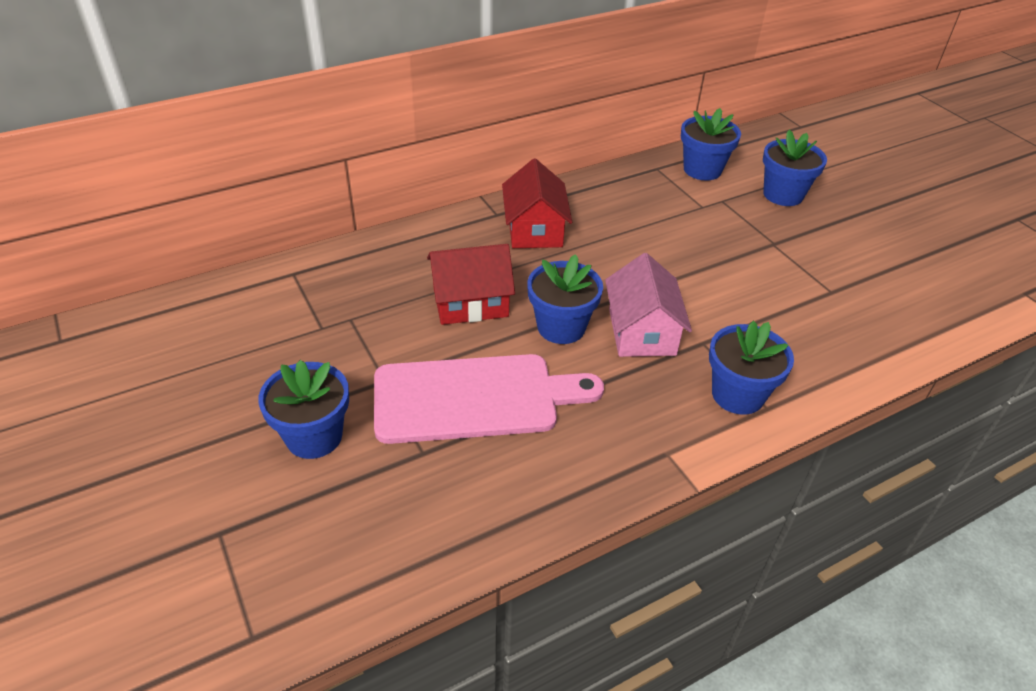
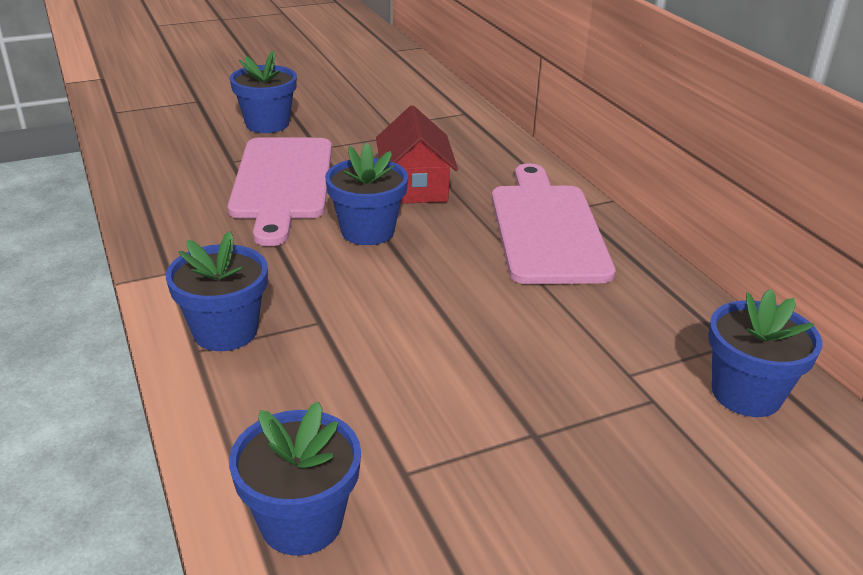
camera: 95 degrees right, 10 degrees down
red house [502,158,572,248] -> pink cutting board [492,163,615,284]
pink house [605,253,692,357] -> none
blue flower pot [763,130,827,206] -> blue flower pot moved to [229,402,361,556]

